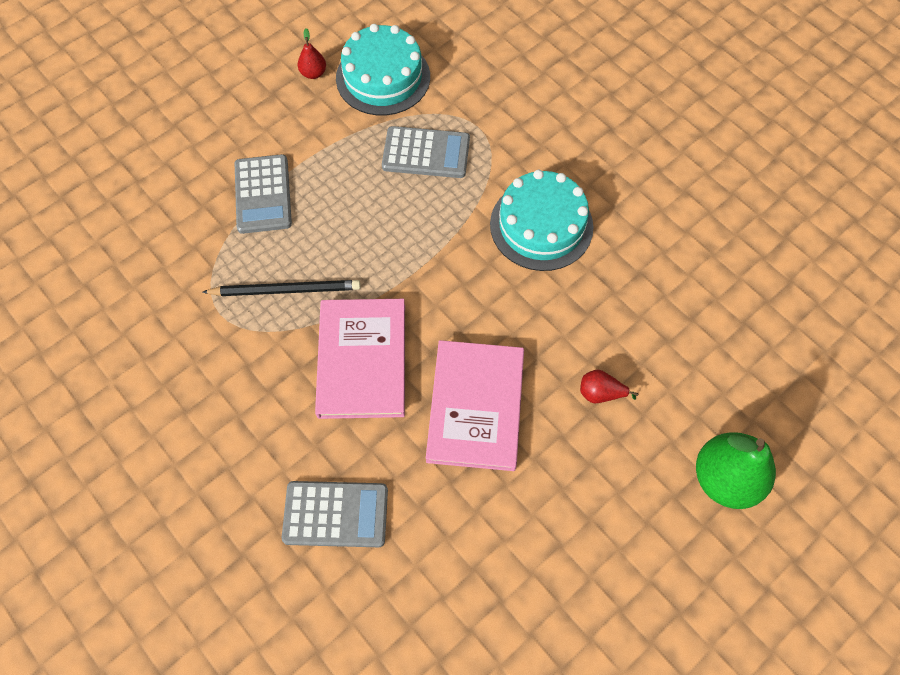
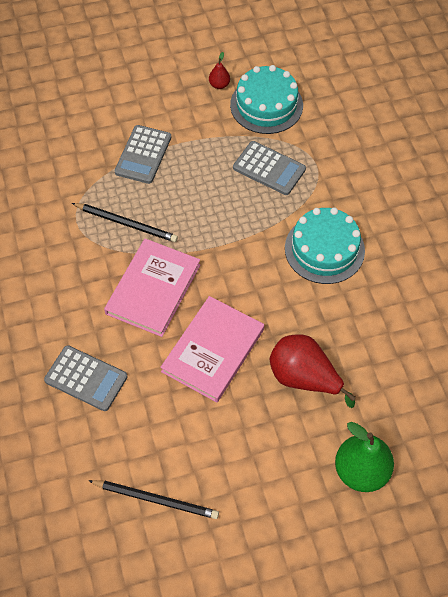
camera: 25 degrees right, 5 degrees down
red pear [580,369,638,404] -> red pear [270,335,356,408], size x2.11
none -> black pencil [88,480,219,519]

